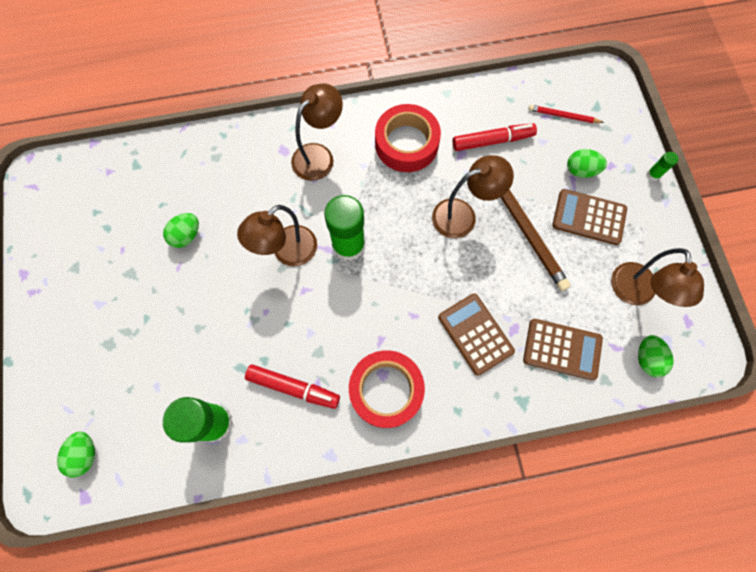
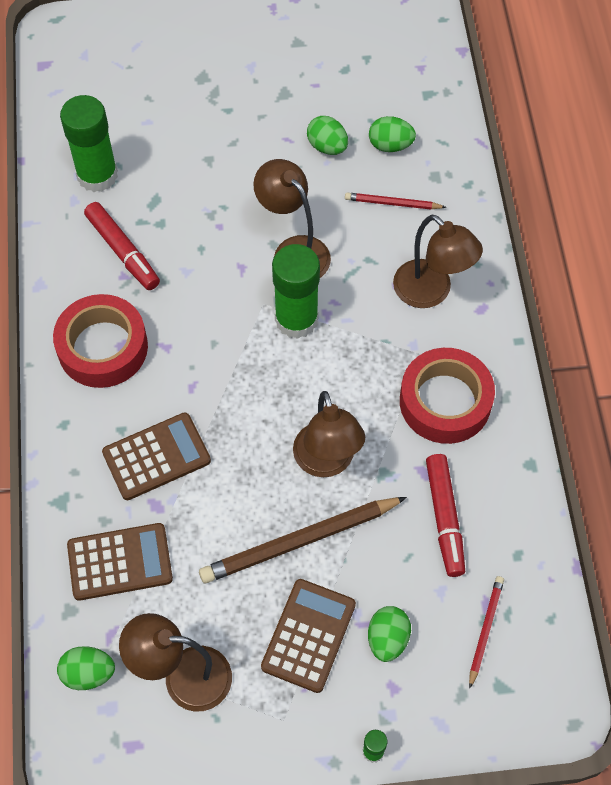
camera: 95 degrees right, 10 degrees down
green egg [57,432,95,477] -> green egg moved to [369,116,416,152]
red marker [245,365,340,409] -> red marker turned 60 degrees counterclockwise [84,202,160,290]
brown calculator [523,319,603,380] -> brown calculator turned 120 degrees counterclockwise [67,523,173,601]
none -> red pencil [345,192,446,209]

